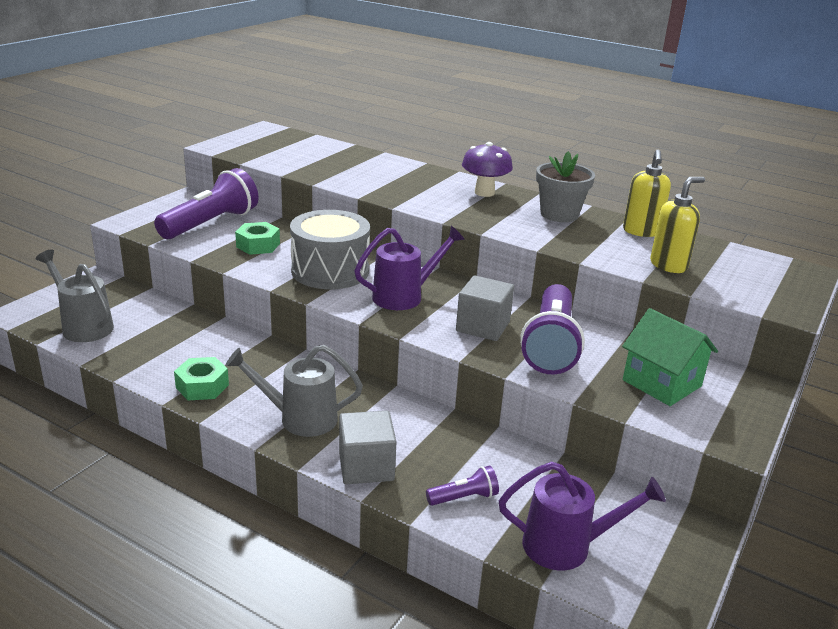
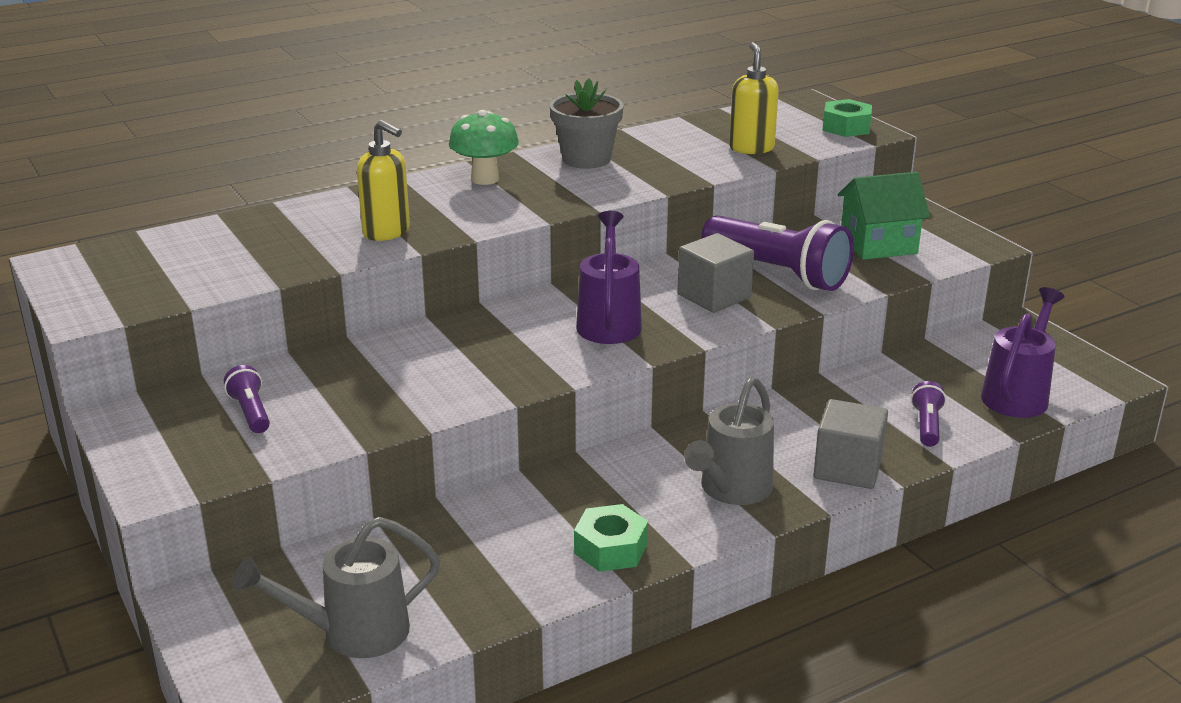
camera: 60 degrees left, 0 degrees up
purple flashlight [154,168,259,239] -> purple flashlight [224,365,270,433], size x0.46
green nut [235,222,280,255] -> green nut moved to [823,99,872,137]
grey drum [290,210,370,289] -> none
purple mushroom [462,142,513,197] -> green mushroom [449,110,519,185]
yellow soap dispenser [623,150,671,237] -> yellow soap dispenser moved to [357,120,410,241]

